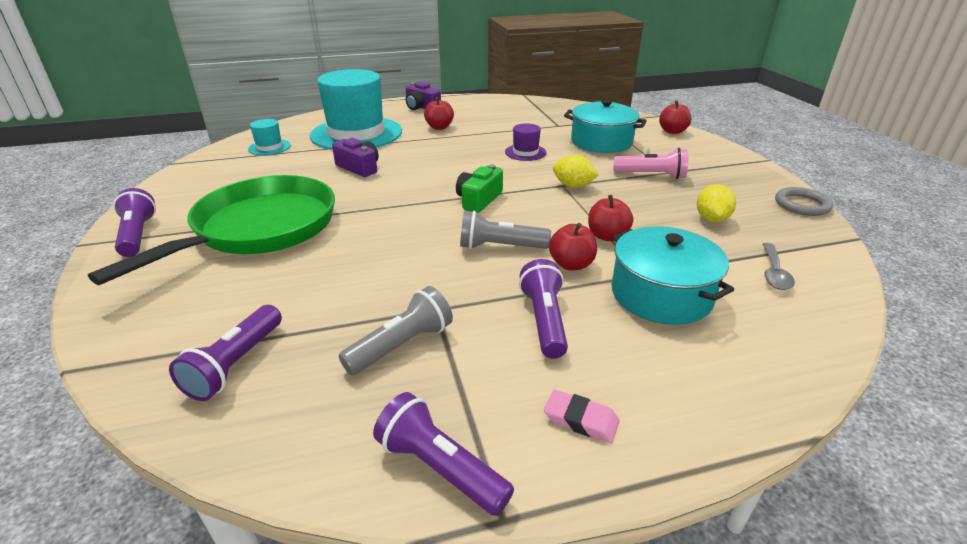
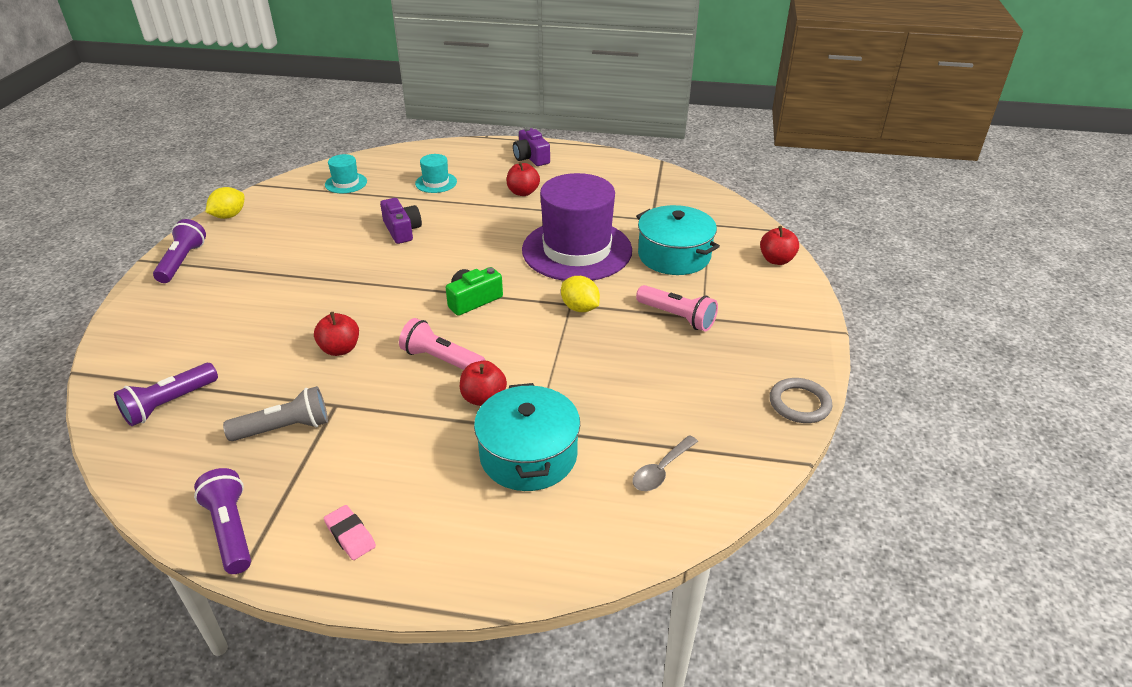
camera: 25 degrees right, 5 degrees up
green pan [88,175,335,285] -> none
turquoise hat [310,69,402,150] -> turquoise hat [415,154,457,193], size x0.43
grey flashlight [460,211,551,249] -> pink flashlight [399,318,486,370]
purple hat [505,123,547,161] -> purple hat [522,173,632,281], size x2.35
purple flashlight [519,259,568,359] -> none
red apple [588,195,633,241] -> red apple moved to [314,312,359,356]
yellow lemon [697,184,736,222] -> yellow lemon moved to [206,187,245,219]

